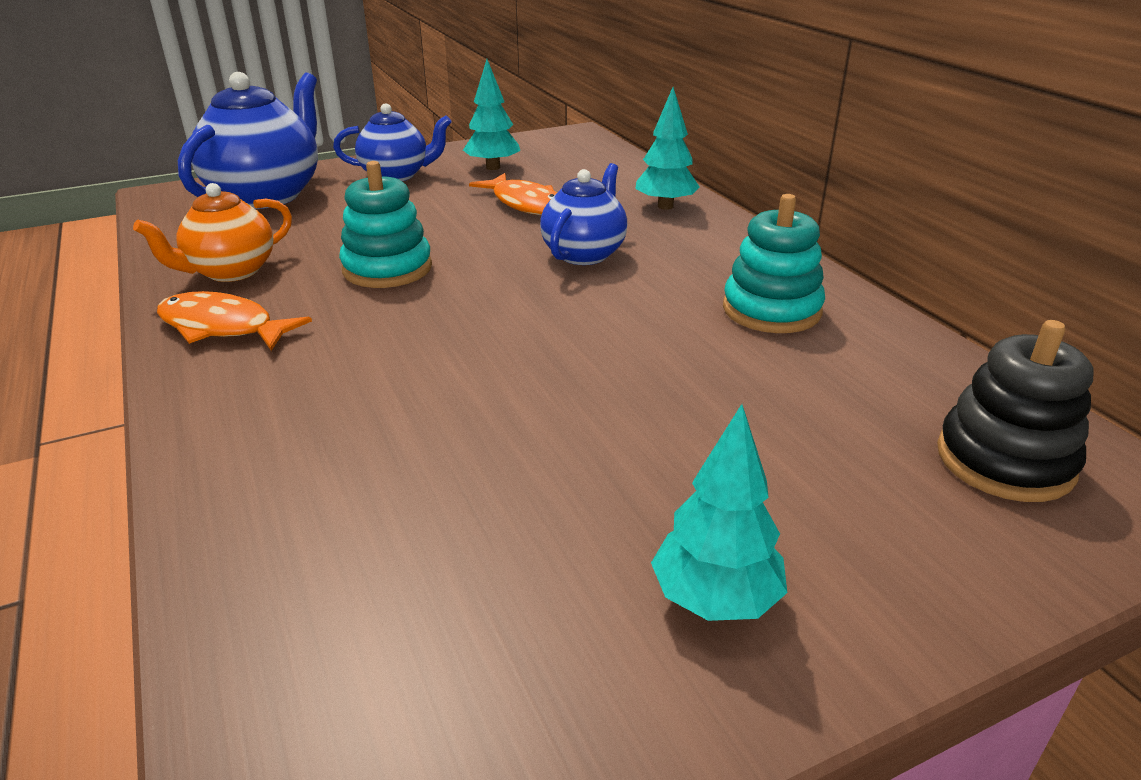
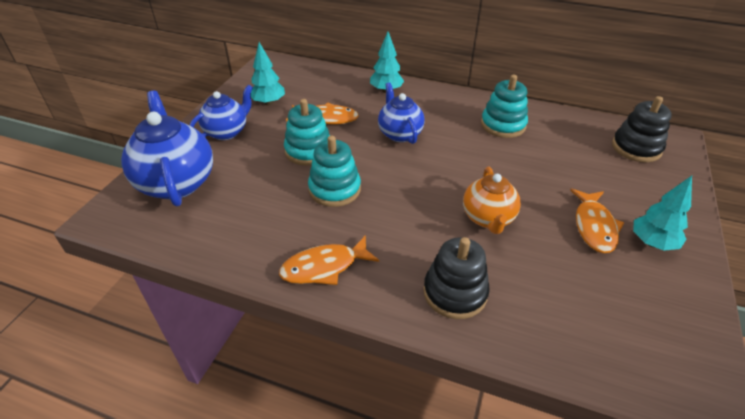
camera: 45 degrees left, 10 degrees up
orange teapot [133,183,292,282] -> orange teapot moved to [463,166,521,234]
none -> turquoise stacking toy [284,99,330,166]
none -> black stacking toy [423,237,490,319]
none -> orange fish [570,189,624,253]

